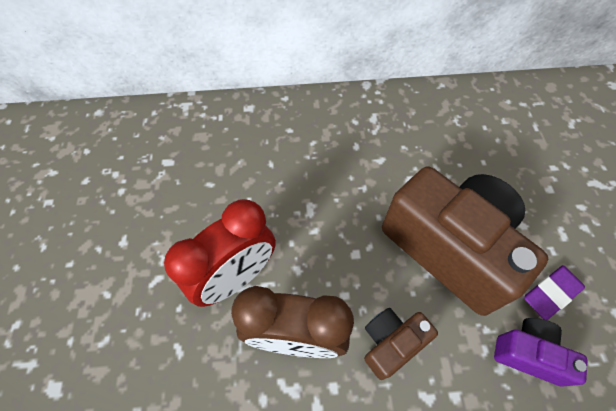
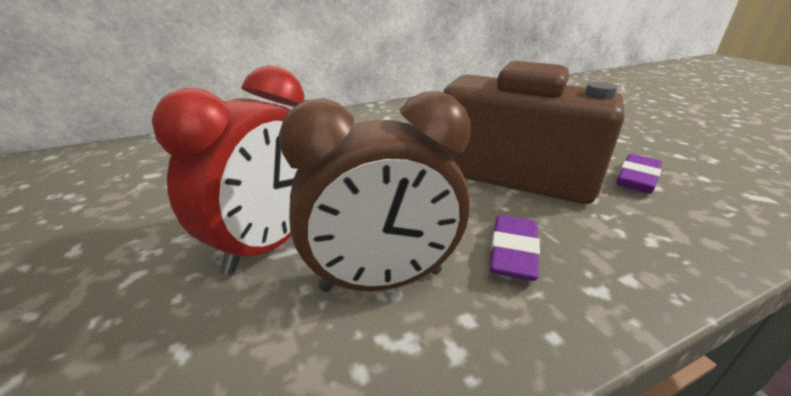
camera: 20 degrees left, 30 degrees down
brown camera [364,308,438,380] -> purple eraser [490,215,540,281]
purple camera [494,318,587,387] -> none

